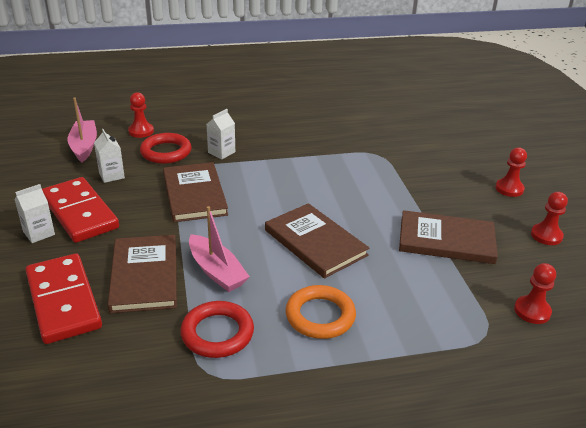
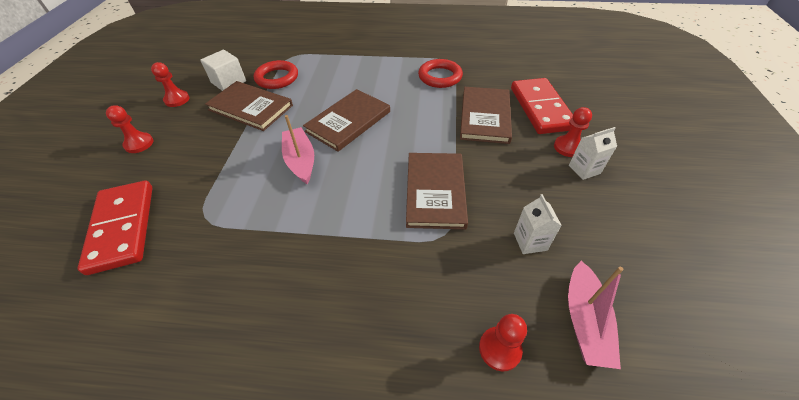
camera: 160 degrees left, 15 degrees up
red domino [42,177,119,243] -> red domino moved to [78,180,153,275]
red ring [140,133,192,164] -> red ring moved to [254,60,298,89]
pink boat [189,206,250,292] -> pink boat moved to [282,115,314,184]
white carton [207,109,235,159] -> none
brown book [265,203,369,278] -> brown book turned 60 degrees clockwise [303,89,390,152]
orange ring [285,285,356,339] -> none
red pawn [514,263,556,324] -> red pawn moved to [554,107,592,157]
none -> white cube [201,50,246,91]

